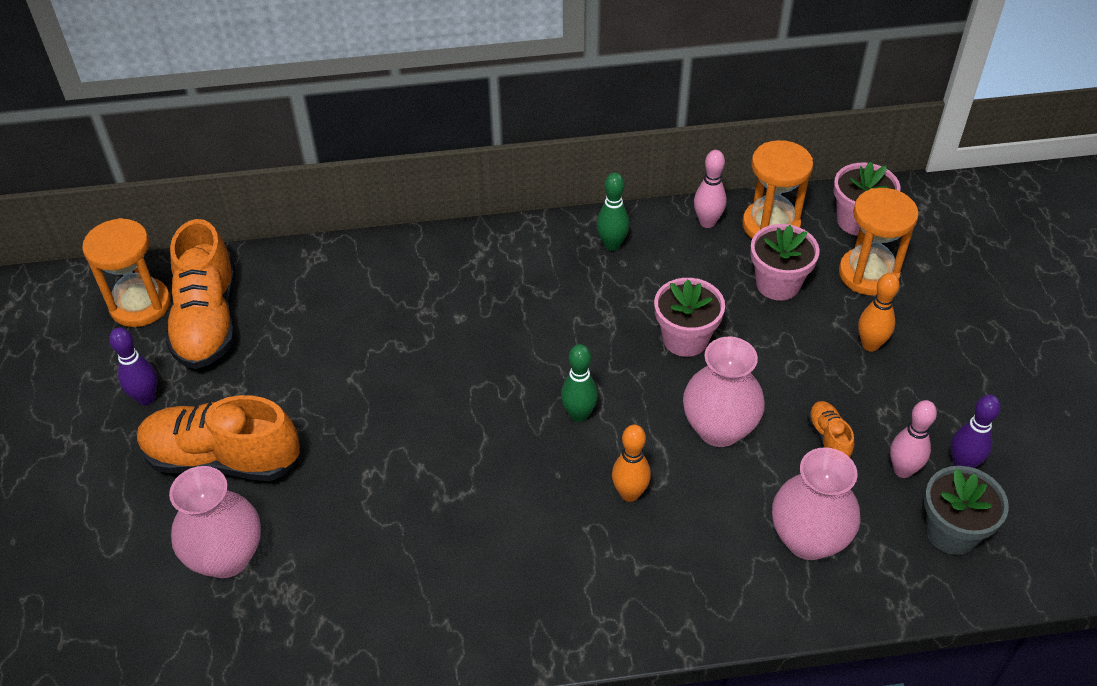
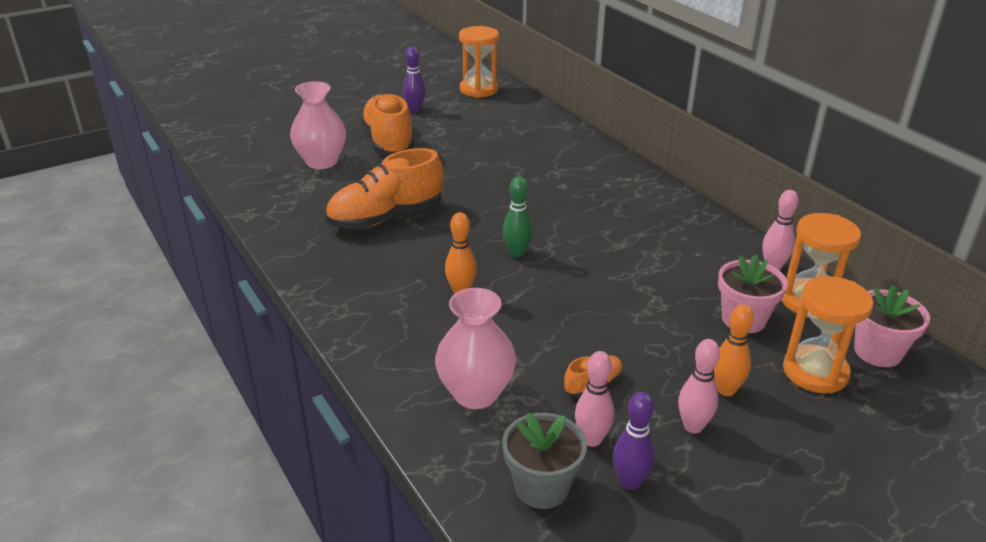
camera: 65 degrees right, 15 degrees down
orange shoe [166,219,235,369] -> orange shoe moved to [325,148,444,229]
green bowling pin [597,173,629,251] -> none
pink flower pot [654,278,725,357] -> none
pink vase [683,337,765,447] -> none
none -> pink bowling pin [678,339,720,433]

